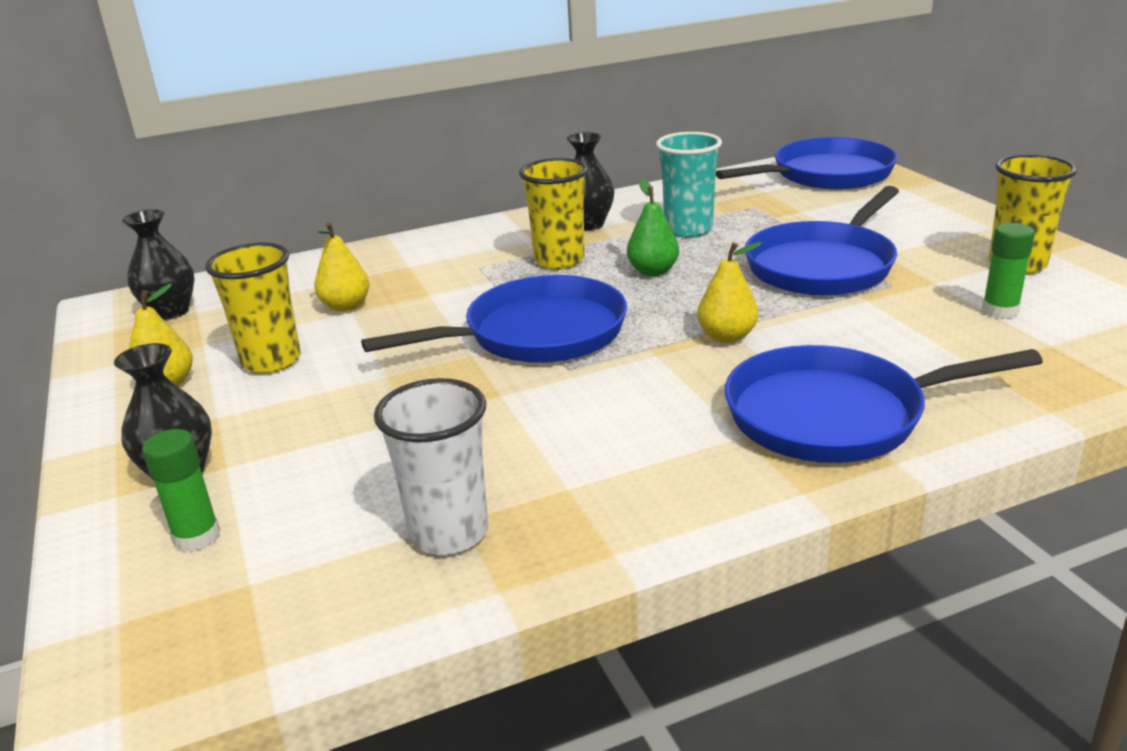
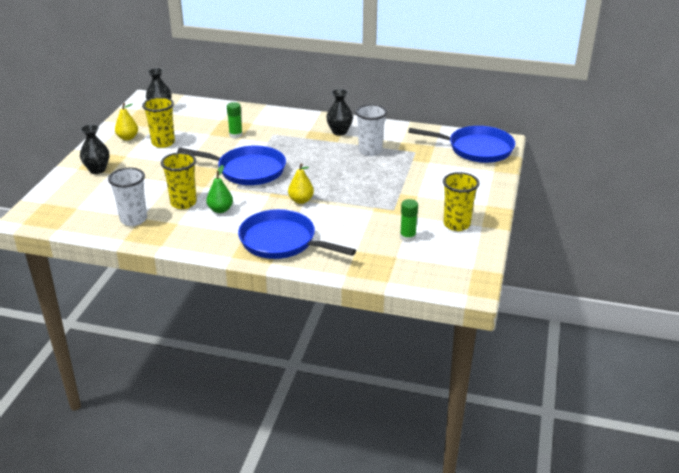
camera: 35 degrees right, 5 degrees up
green glue stick [142,429,220,552] -> green glue stick moved to [227,102,243,139]
yellow pear [314,222,370,312] -> none
yellow cup [519,158,588,269] -> yellow cup moved to [161,152,197,209]
green pear [627,179,679,276] -> green pear moved to [206,165,233,213]
turquoise cup [656,132,722,238] -> white cup [355,104,387,156]
blue pan [745,186,899,296] -> none

